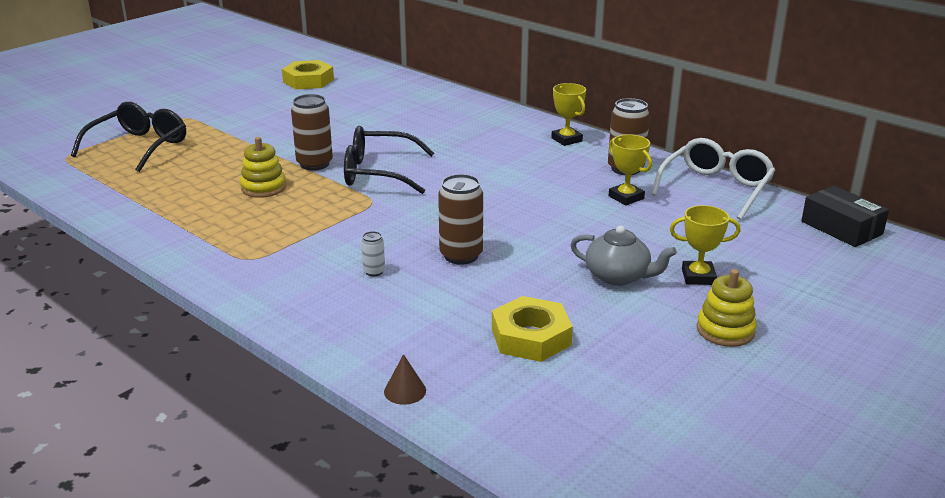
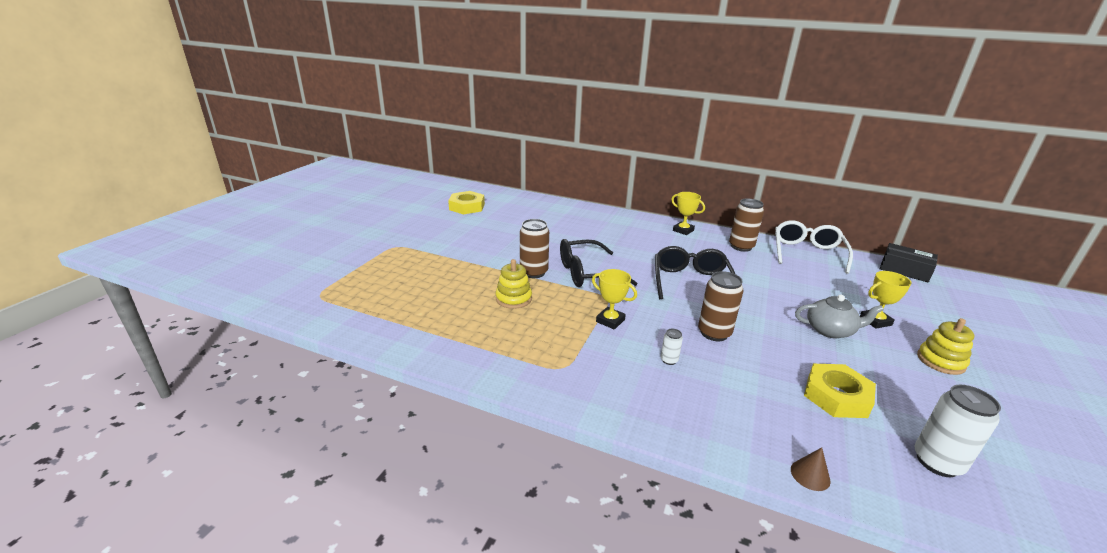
camera: 20 degrees left, 0 degrees up
black glasses [71,102,186,172] -> black glasses moved to [655,246,735,299]
yellow trophy [609,134,652,205] -> yellow trophy moved to [592,269,637,330]
none -> white can [915,385,1001,477]

